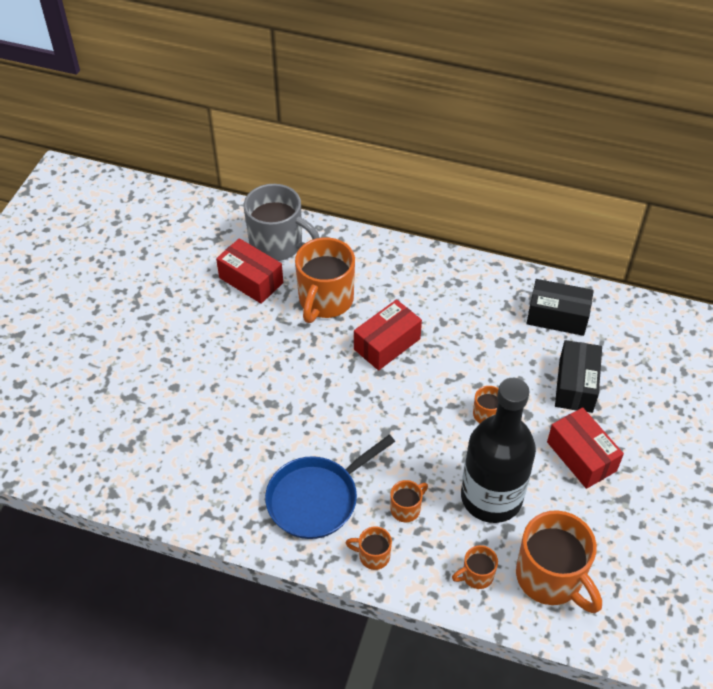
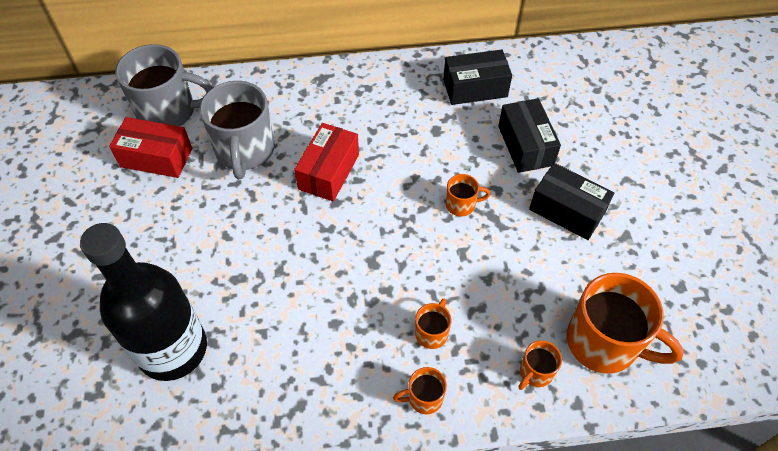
camera: 25 degrees left, 5 degrees up
blue pan [265,435,395,539] -> none
orange mug [295,237,355,323] -> grey mug [199,81,275,179]
black bottle [461,378,536,523] -> black bottle moved to [80,223,207,381]
red box [547,407,624,489] -> black box [529,163,614,240]

